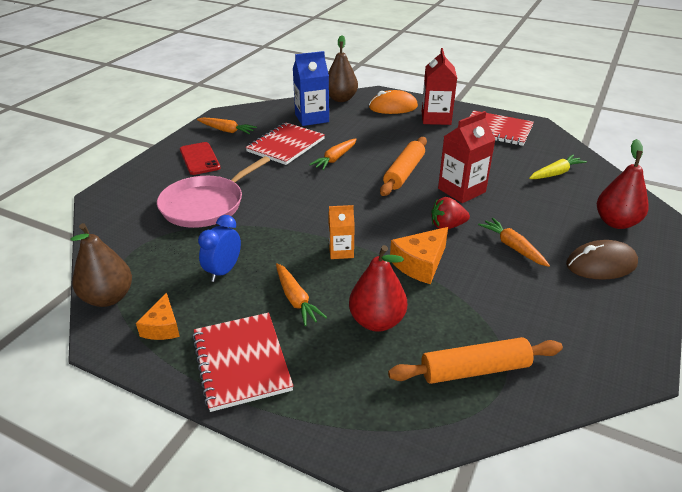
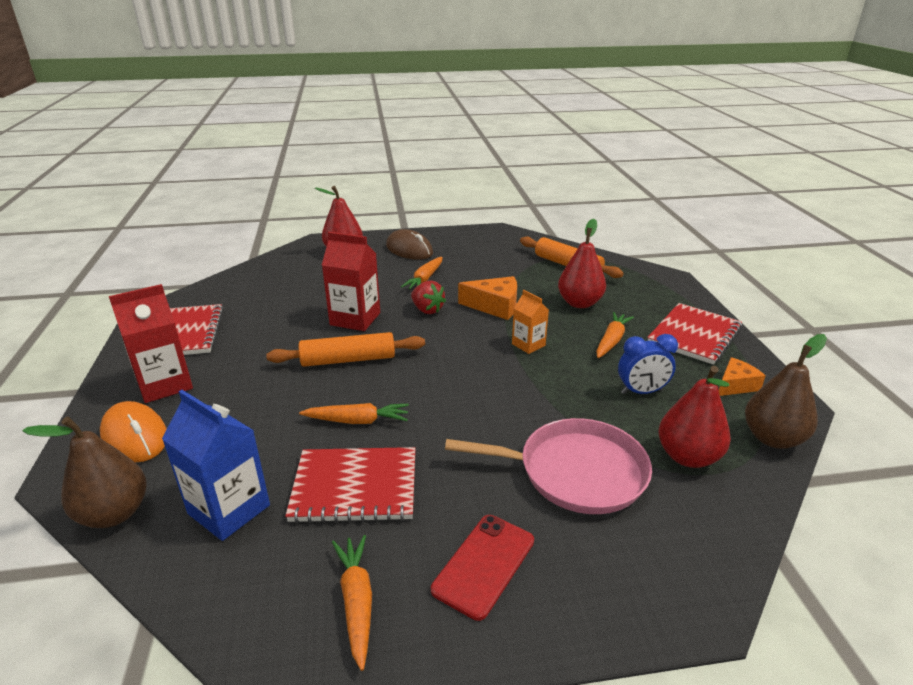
camera: 125 degrees left, 5 degrees down
yellow carrot [529,155,587,179] -> none
none -> red pear [659,366,731,468]

